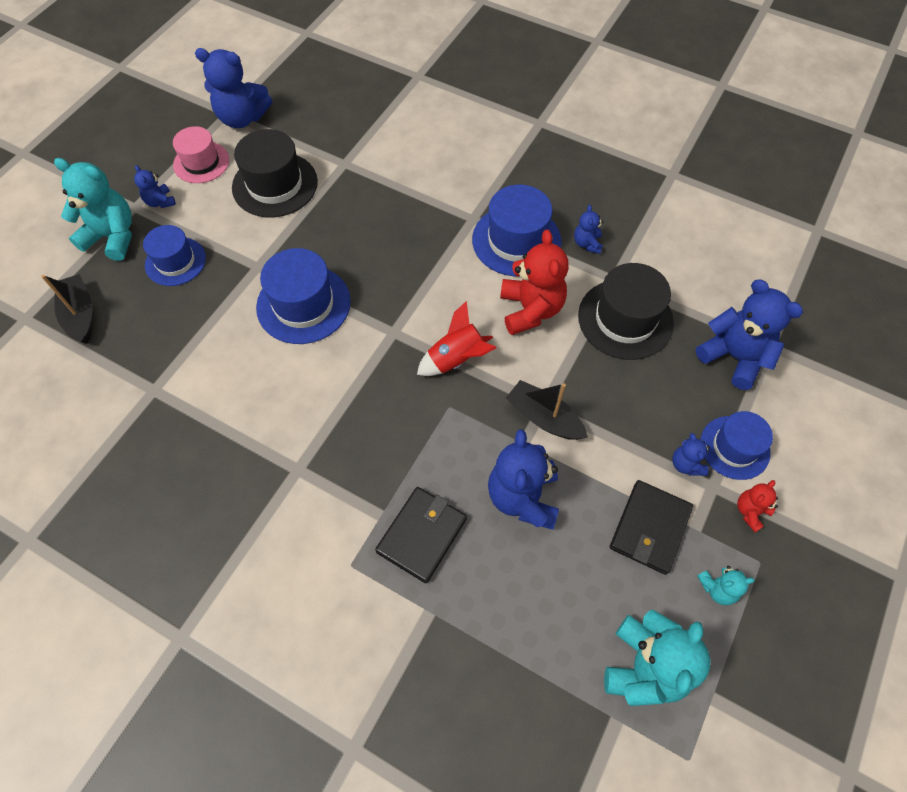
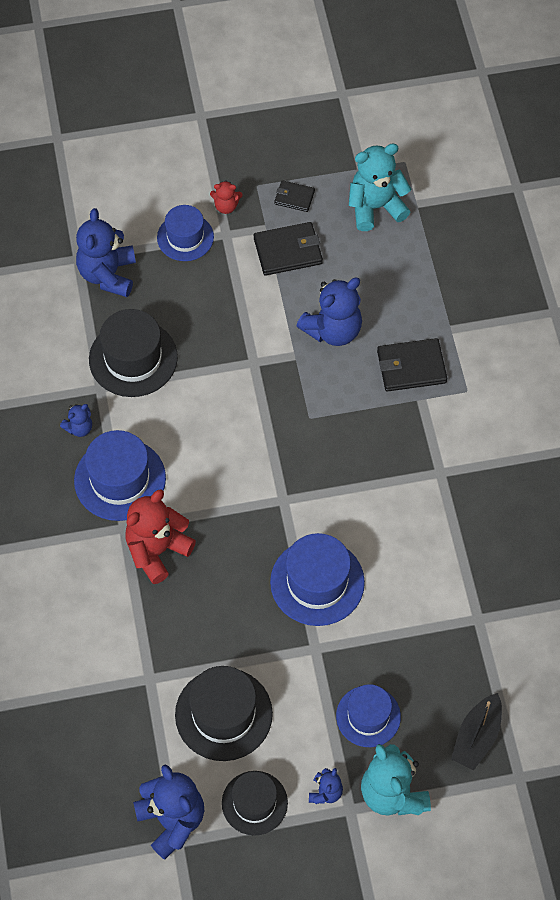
camera: 130 degrees left, 0 degrees up
pink hat [173,126,229,183] -> black hat [222,771,288,835]
red rocket [417,301,497,376] -> none
red teddy bear [500,230,569,335] -> red teddy bear moved to [125,489,196,584]
black boat [506,380,588,440] -> none
blue teddy bear [672,433,710,476] -> none
turquoise teddy bear [697,566,755,605] -> black wallet [274,180,315,212]

